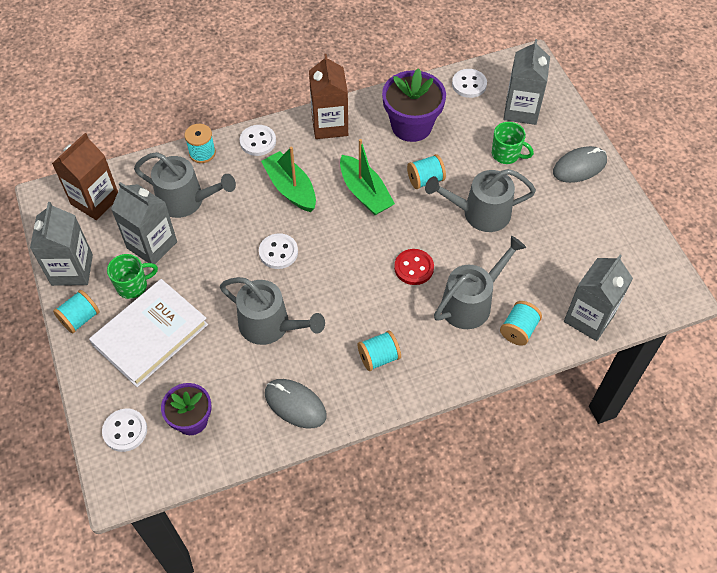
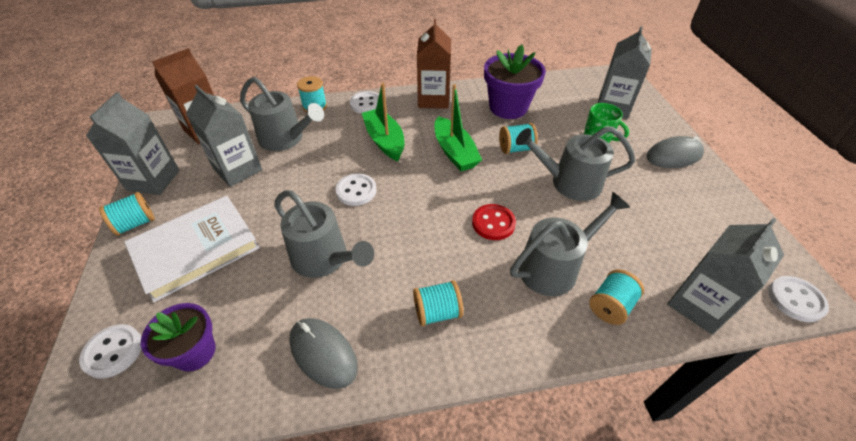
camera: 10 degrees right, 10 degrees down
green mug [107,254,158,299] -> none
white button [452,69,487,98] -> white button moved to [768,276,829,322]

